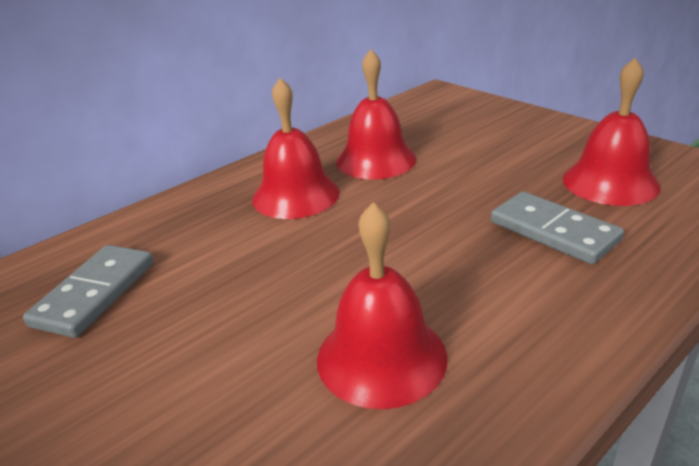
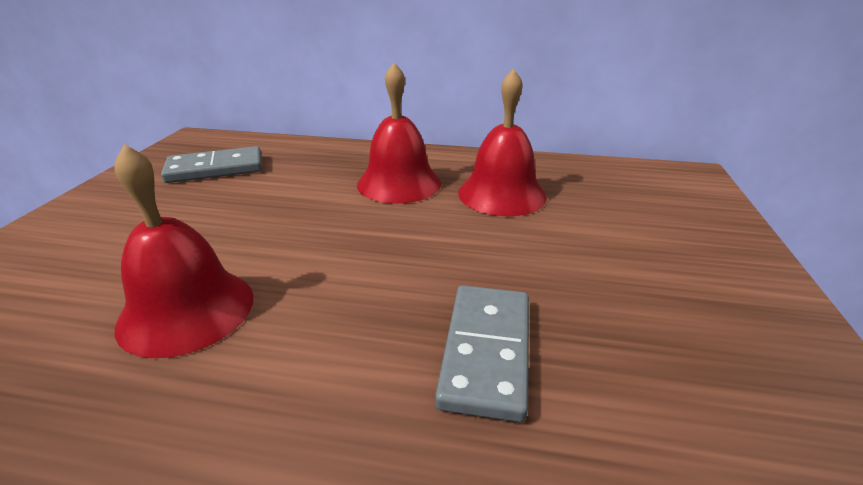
camera: 50 degrees right, 0 degrees up
red bell [563,58,661,206] -> none

